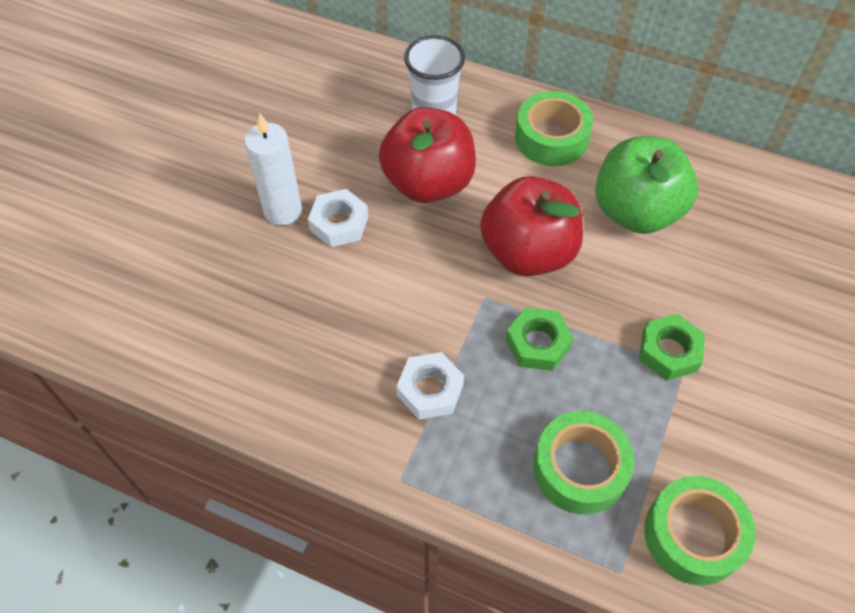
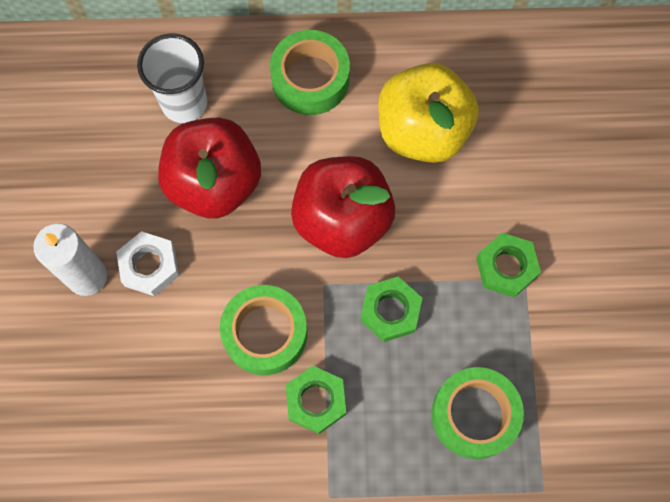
camera: 25 degrees left, 15 degrees up
white nut [396,352,464,420] -> green nut [286,366,346,434]
green apple [595,136,698,234] -> yellow apple [378,63,479,163]
green tape [644,476,756,586] -> green tape moved to [220,285,307,375]

